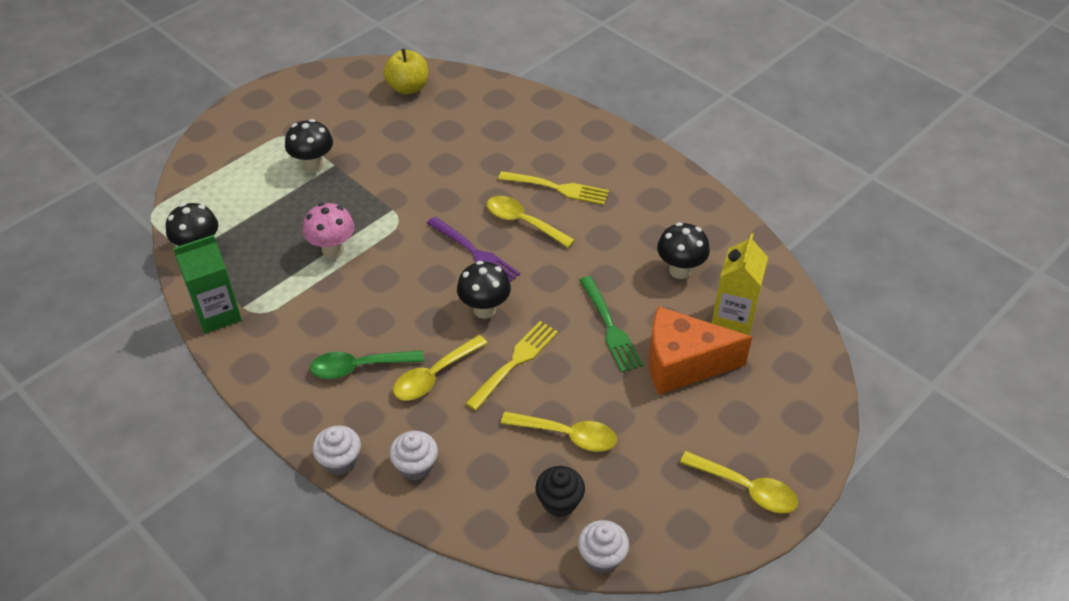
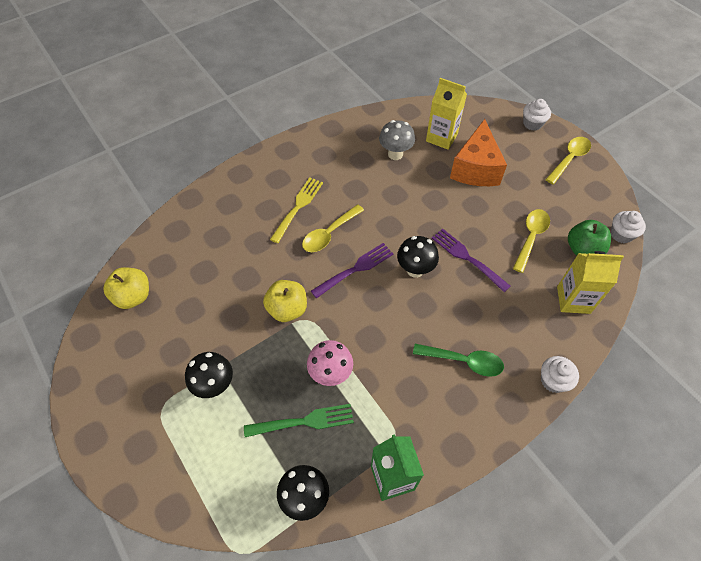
camera: 80 degrees left, 10 degrees up
green spoon [310,350,424,379] -> green spoon turned 75 degrees counterclockwise [413,344,504,377]
white cupcake [389,431,438,481] -> white cupcake moved to [523,99,551,130]
yellow spoon [393,335,488,401] -> none
yellow fork [465,321,558,411] -> purple fork [432,229,511,292]
black cupcake [536,466,585,517] -> green apple [568,220,611,256]
green fork [579,276,643,372] -> green fork moved to [244,404,354,437]
black mushroom [657,222,710,279] -> grey mushroom [379,120,415,160]
none -> yellow apple [263,280,307,322]
none -> yellow carton [557,251,624,314]

